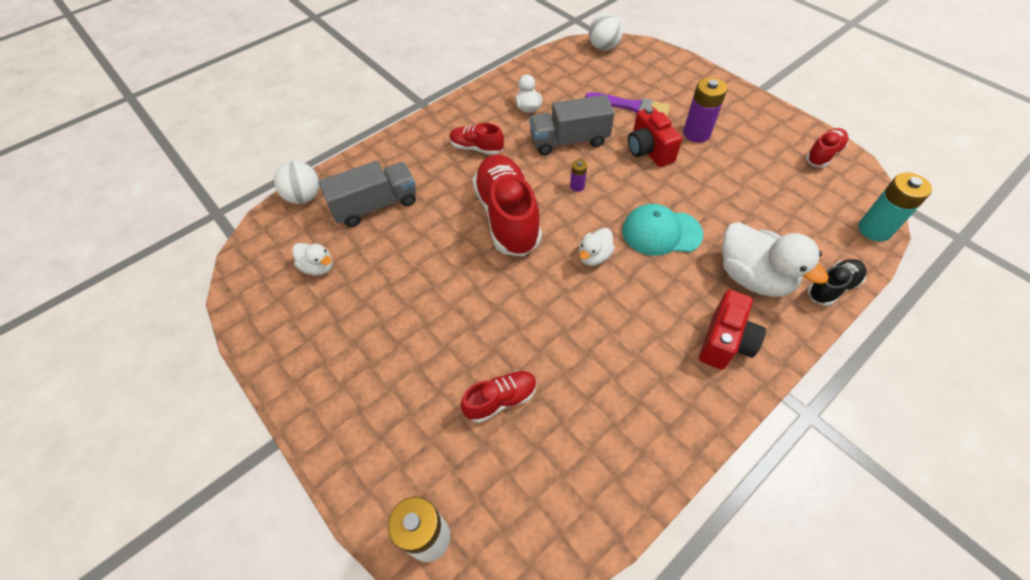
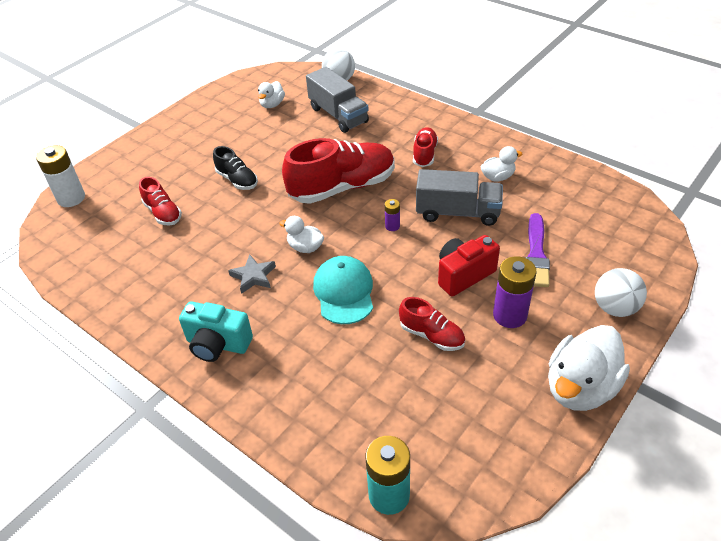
camera: 80 degrees right, 10 degrees down
grey truck [529,95,615,155] -> grey truck turned 120 degrees clockwise [416,169,503,226]
white ball [589,13,623,50] -> white ball moved to [595,268,647,317]
red camera [699,290,766,370] -> turquoise camera [179,301,253,362]
white duck [722,222,829,297] -> white duck moved to [548,325,630,411]
red shoe [806,128,848,167] -> red shoe moved to [399,297,465,351]
black shoe [808,259,867,306] -> black shoe moved to [213,146,258,190]
none -> grey star [228,255,276,294]

